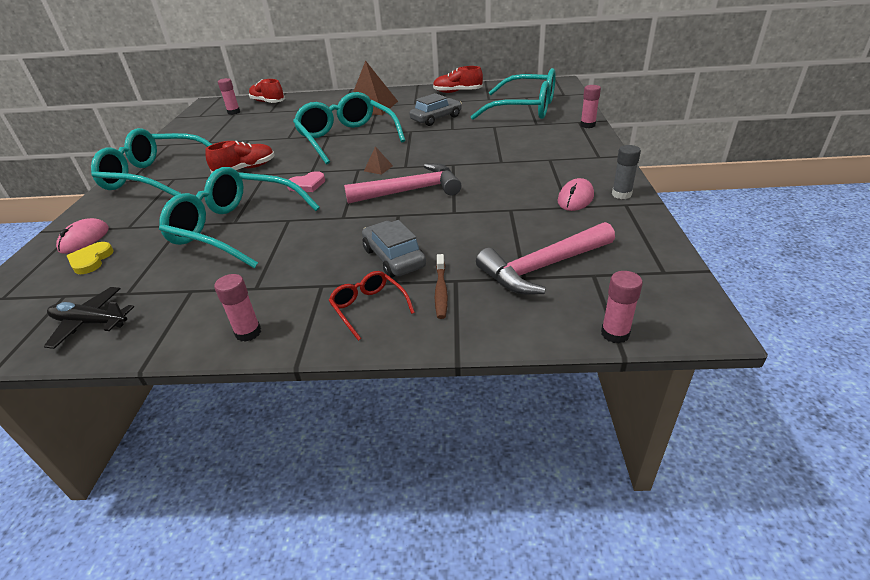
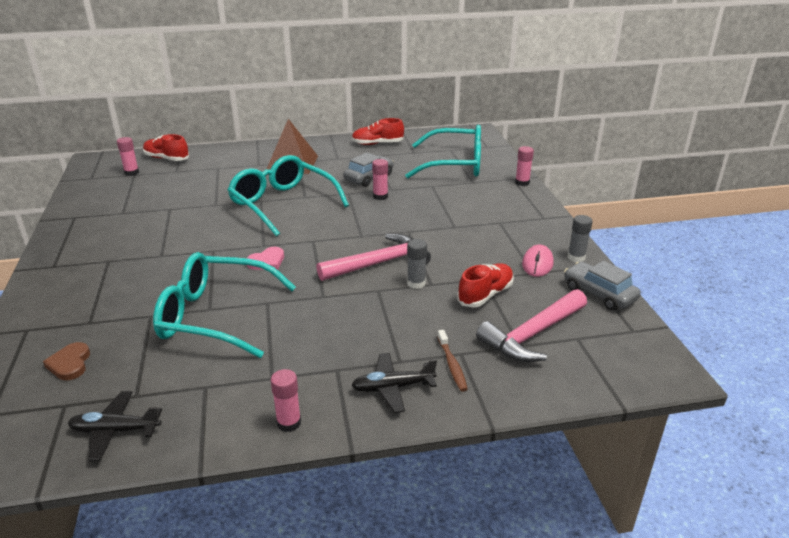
camera: 15 degrees left, 5 degrees down
pink mouse [56,218,109,254] -> none
yellow heart [67,242,114,274] -> brown heart [43,342,90,380]
turquoise glasses [91,128,213,196] -> none
red shoe [205,141,275,173] -> red shoe moved to [457,263,514,307]
red glasses [328,271,415,341] -> black plane [352,353,437,413]
grey car [362,220,426,278] -> grey car moved to [564,261,641,311]
brown pyramid [364,146,393,175] -> none
pink glue stick [601,271,643,343] -> pink glue stick moved to [372,159,388,200]
none -> grey glue stick [407,239,427,289]

